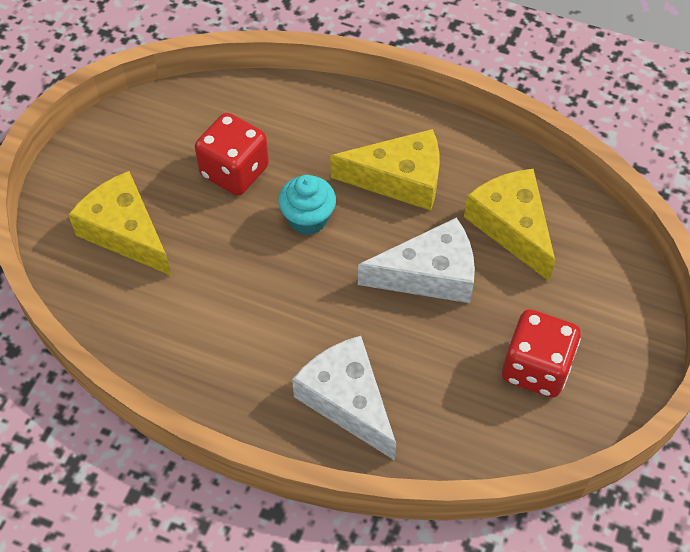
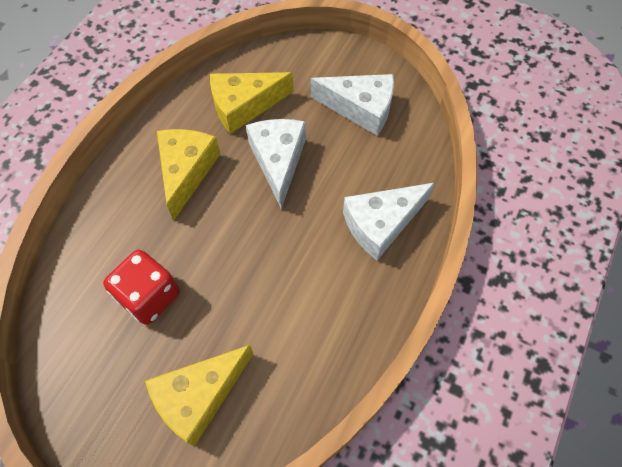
camera: 85 degrees left, 5 degrees up
turquoise cupcake [278,175,336,235] -> none
red dice [502,309,581,398] -> white cheese [311,74,394,136]

